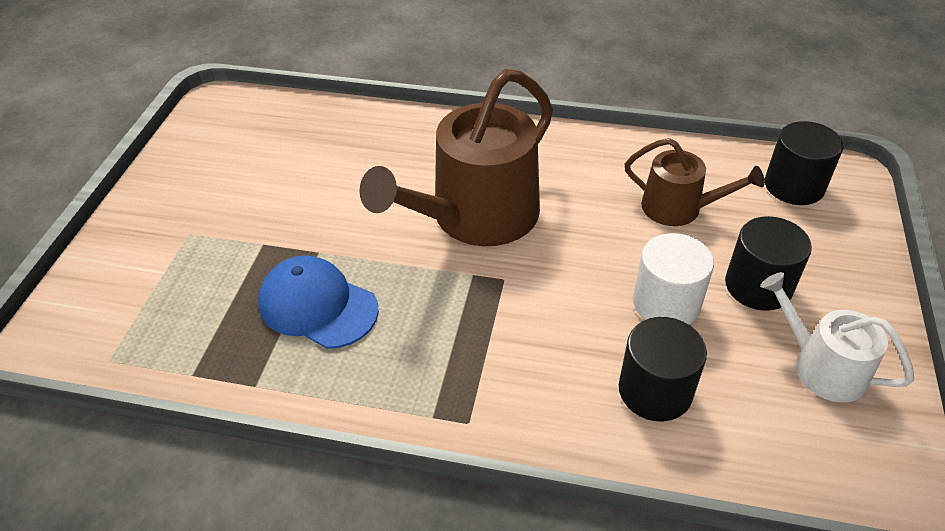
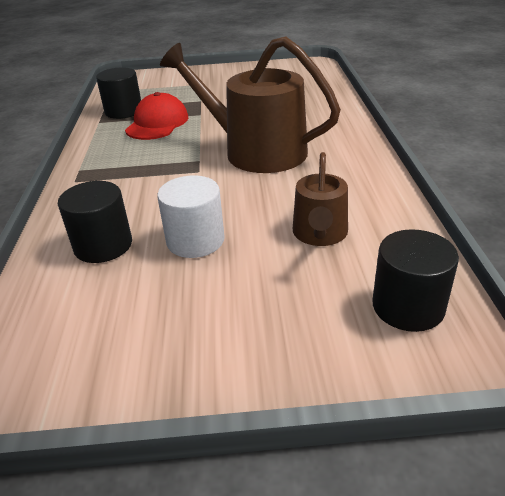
camera: 75 degrees right, 10 degrees down
blue cap [258,255,379,349] -> red cap [125,92,188,140]
black cylinder [725,216,812,311] -> black cylinder moved to [96,67,141,119]
white watering can [760,272,914,403] -> none

